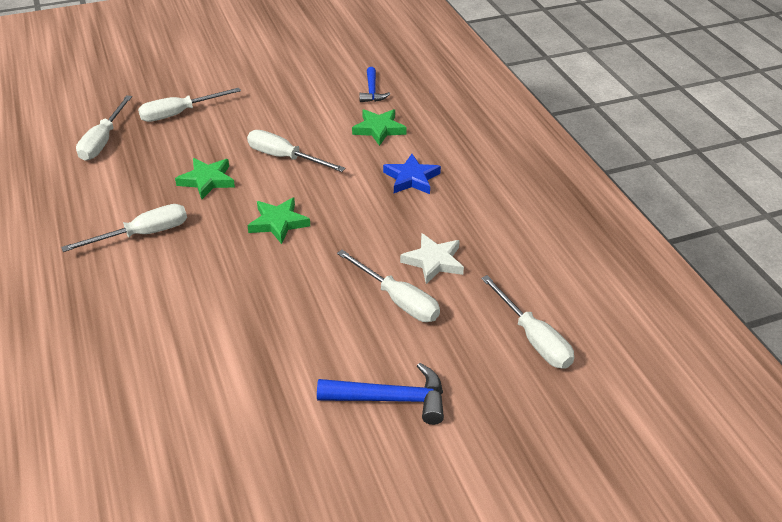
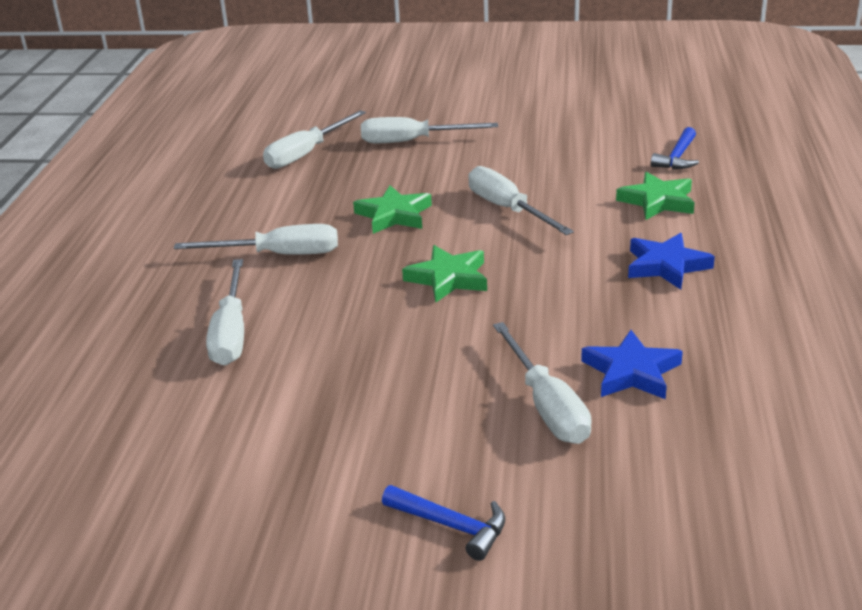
camera: 30 degrees right, 10 degrees down
blue hammer [317,363,444,425] -> blue hammer [382,485,505,561], size x0.66
white star [400,233,464,284] -> blue star [581,330,683,399]
white screwdriver [481,275,574,369] -> white screwdriver moved to [206,259,244,365]

